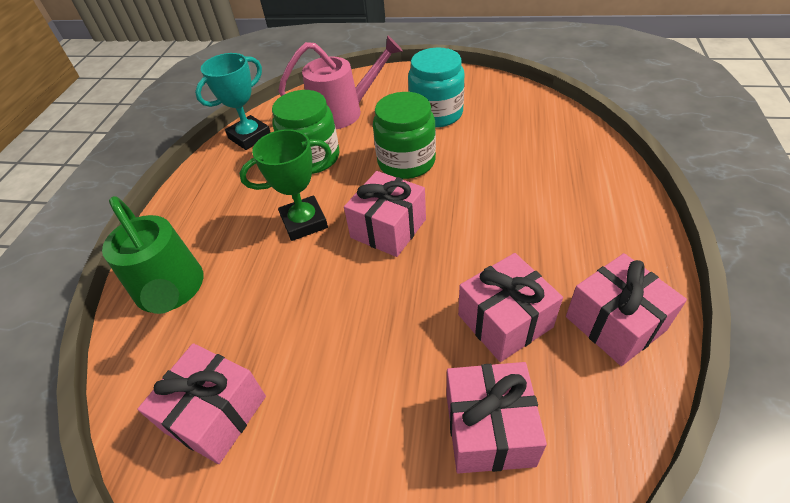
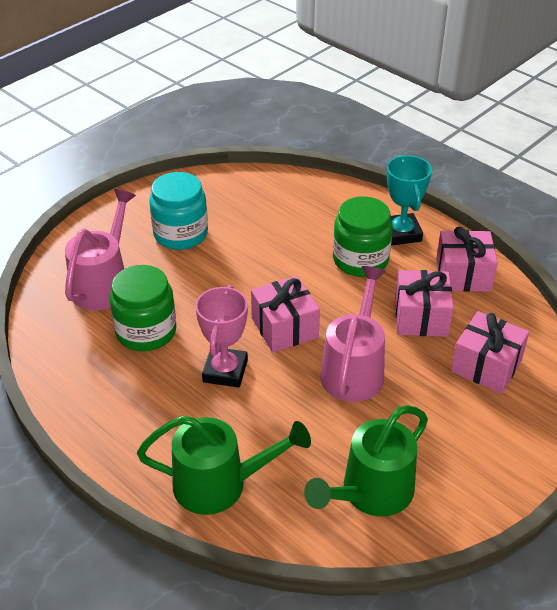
camera: 60 degrees left, 5 degrees down
pink gift [137,343,266,464] -> green watering can [304,405,428,516]
turquoise trophy [195,53,271,150] -> turquoise trophy moved to [387,155,432,246]
green trophy [239,129,332,241] -> pink trophy [195,285,248,388]
green jar [373,92,436,179] -> green jar moved to [333,197,393,277]
none -> pink watering can [320,266,386,402]

